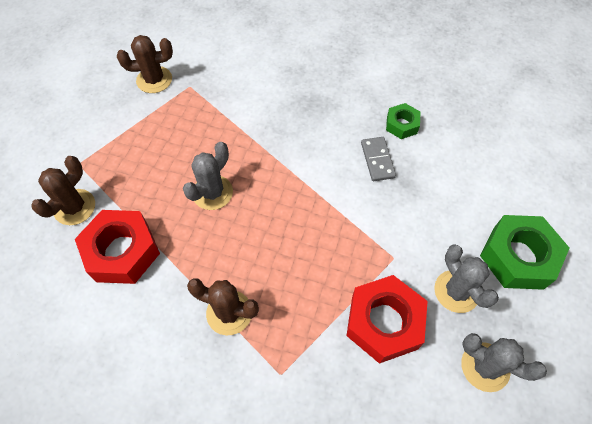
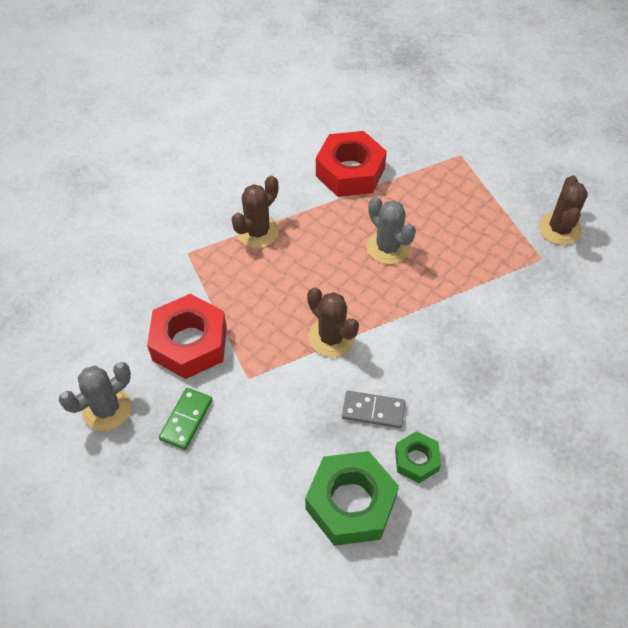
camera: 110 degrees right, 5 degrees down
brown cactus [31,156,95,225] -> brown cactus moved to [307,287,359,357]
grey cactus [434,244,499,313] -> green domino [159,388,213,450]
green nut [480,215,569,290] -> green nut moved to [305,451,399,546]

